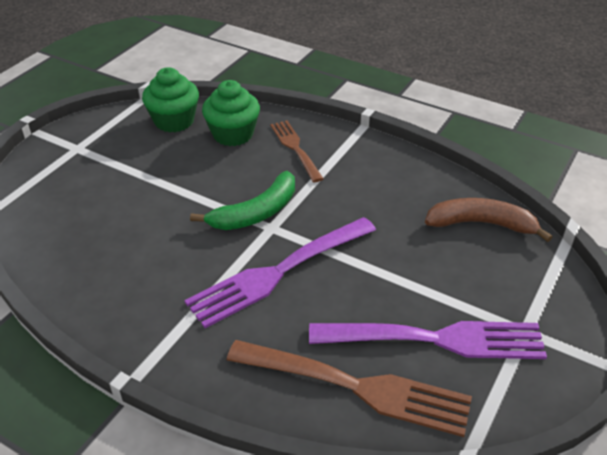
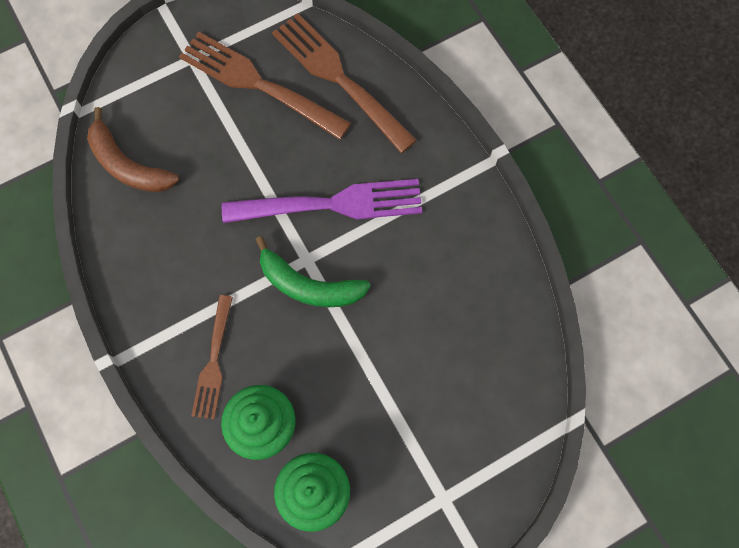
camera: 150 degrees left, 30 degrees up
green banana [190,171,295,230] -> green banana turned 150 degrees counterclockwise [255,236,371,307]
purple fork [309,321,547,359] -> brown fork [179,32,351,140]

